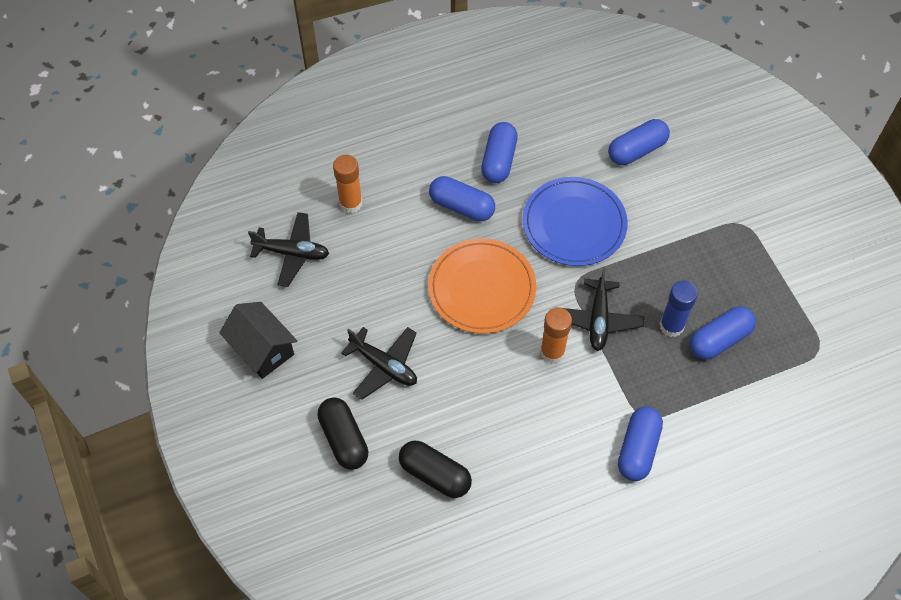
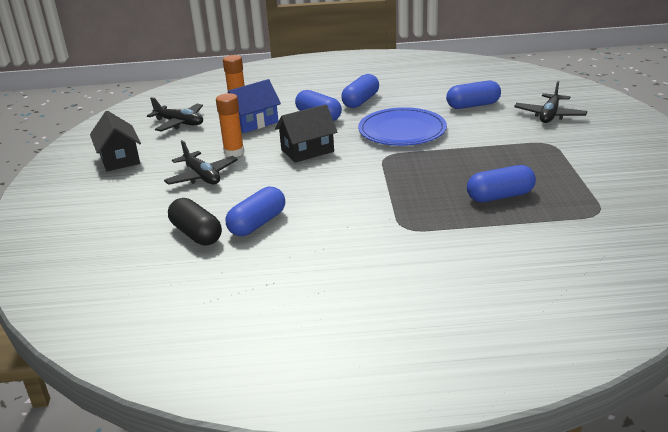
camera: 20 degrees right, 30 degrees down
black capsule [317,397,368,470] -> none
orange plate [428,239,536,334] -> black house [275,104,337,163]
orange glue stick [540,307,572,364] -> orange glue stick moved to [216,93,244,157]
black plane [556,268,644,351] -> black plane moved to [514,81,587,123]
blue capsule [618,407,663,481] -> blue capsule moved to [226,187,285,236]
blue glue stick [660,281,698,337] -> none
none -> blue house [228,79,281,133]

